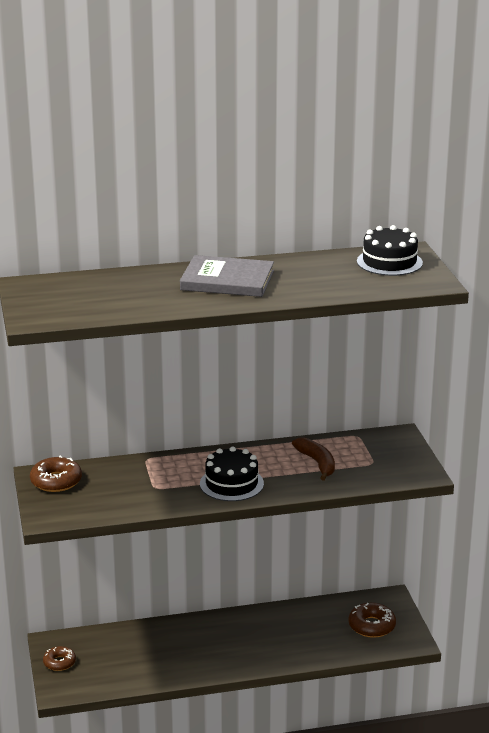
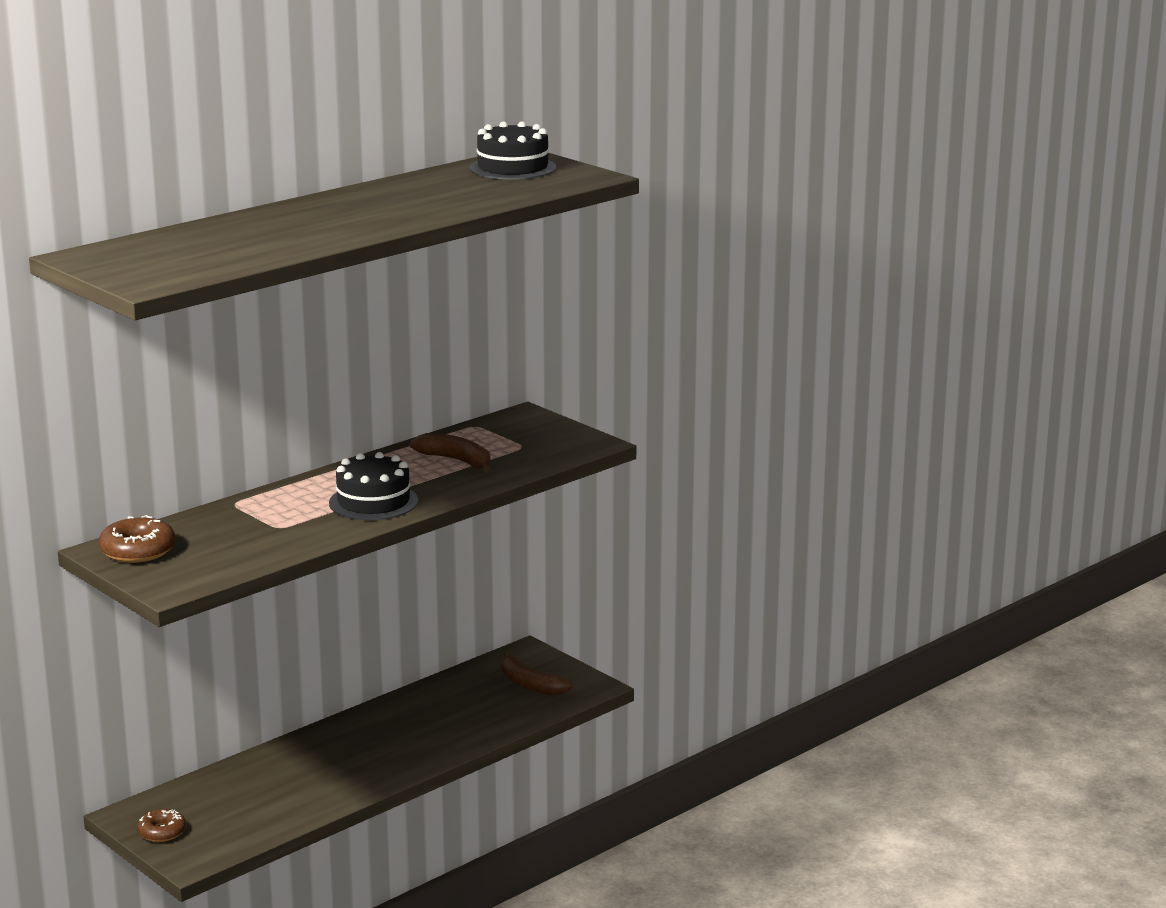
camera: 30 degrees left, 5 degrees down
grey book [180,255,274,297] -> none
brown donut [348,603,396,638] -> brown banana [501,651,572,696]

